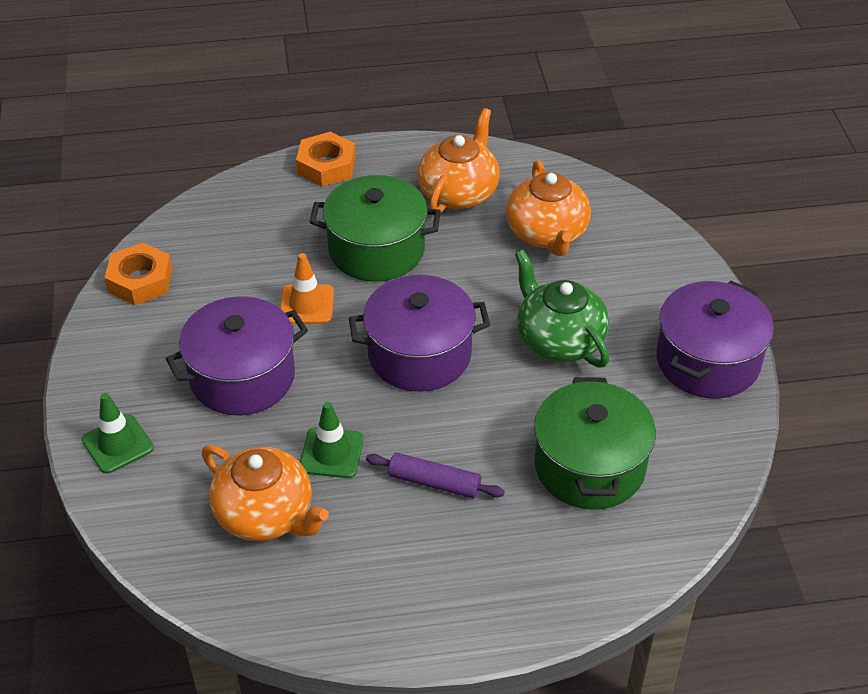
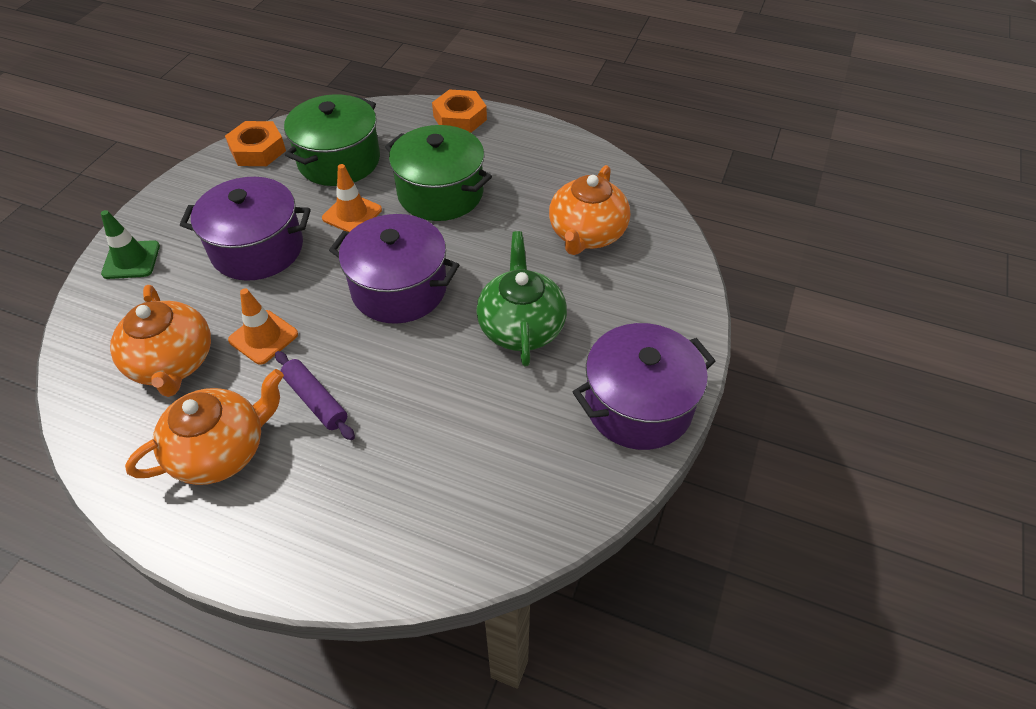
camera: 30 degrees right, 5 degrees up
green traffic cone [300,402,364,478] -> orange traffic cone [228,288,298,365]
orange teapot [417,108,500,213] -> orange teapot moved to [125,369,284,485]
green pot [534,377,656,510] -> green pot moved to [284,94,380,186]

